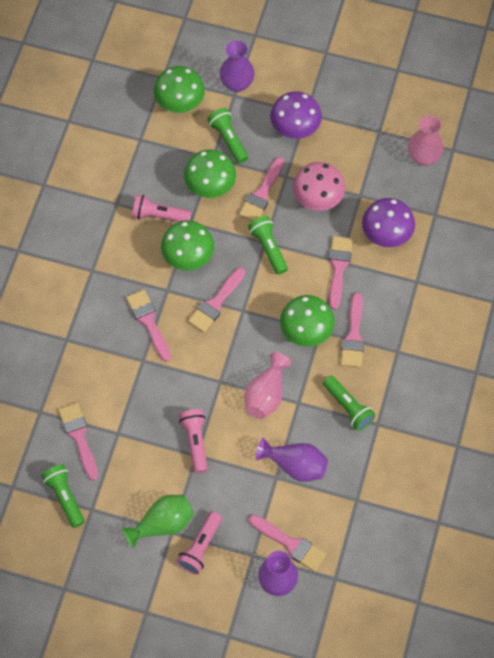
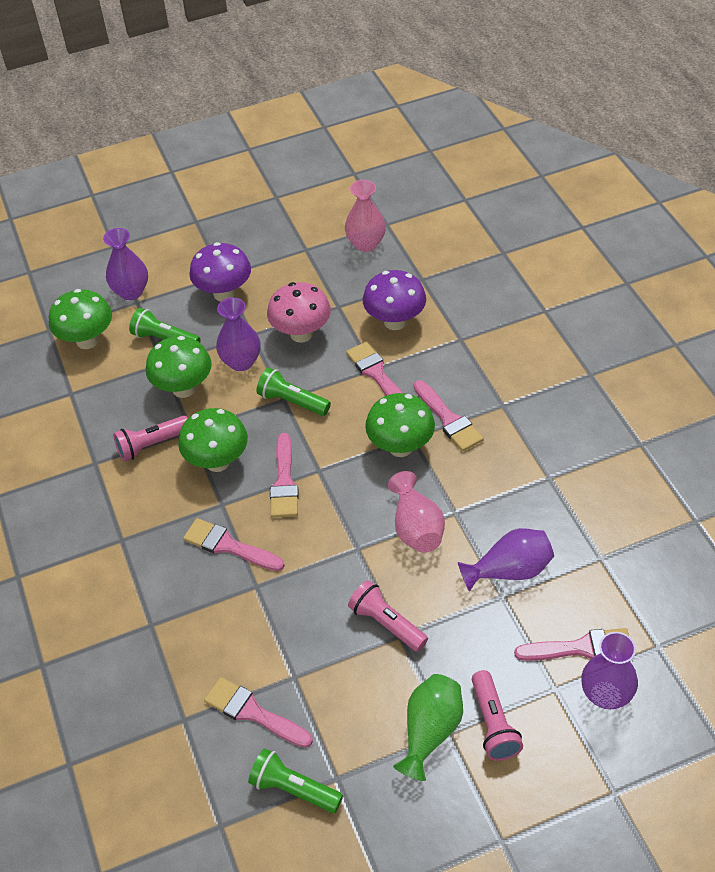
camera: 35 degrees left, 15 degrees down
pink brush [239,157,284,221] -> purple vase [216,297,261,371]
green flashlight [323,376,375,431] -> none

